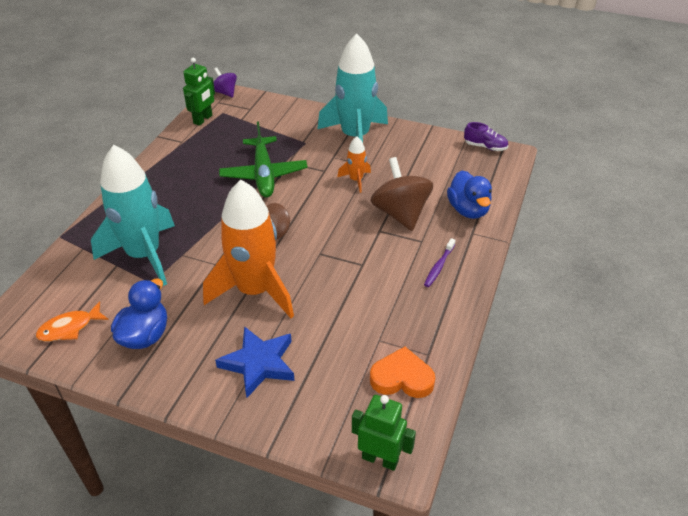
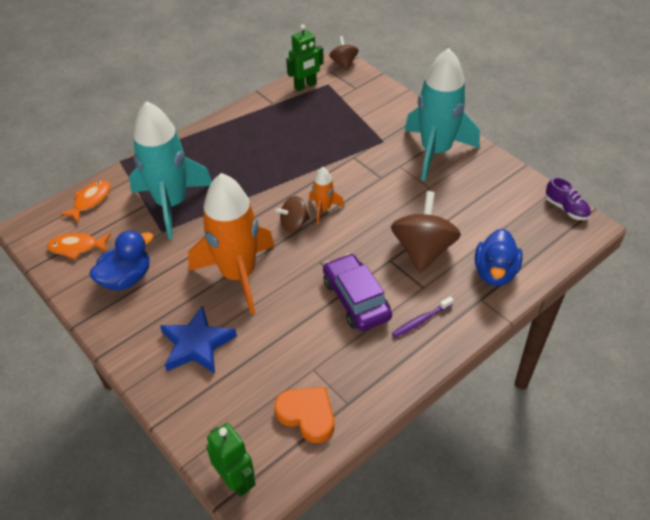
camera: 30 degrees right, 5 degrees up
purple spinning top [213,68,237,97] -> brown spinning top [329,36,359,71]
green plane [219,121,308,198] -> none
orange rocket [337,136,371,193] -> orange rocket moved to [309,167,344,224]
none -> orange fish [60,180,111,222]
none -> purple car [323,253,392,331]

